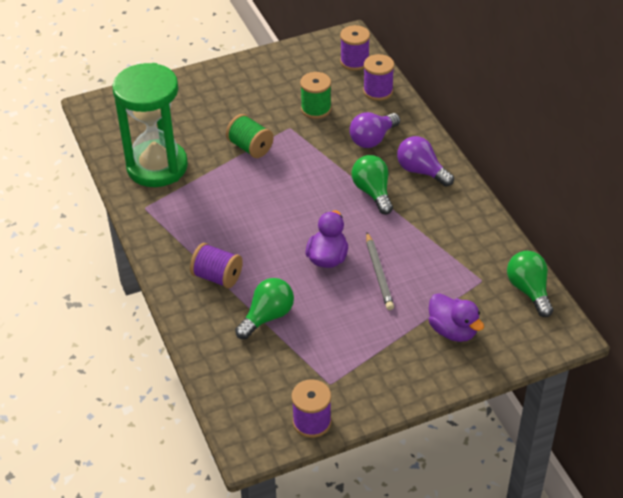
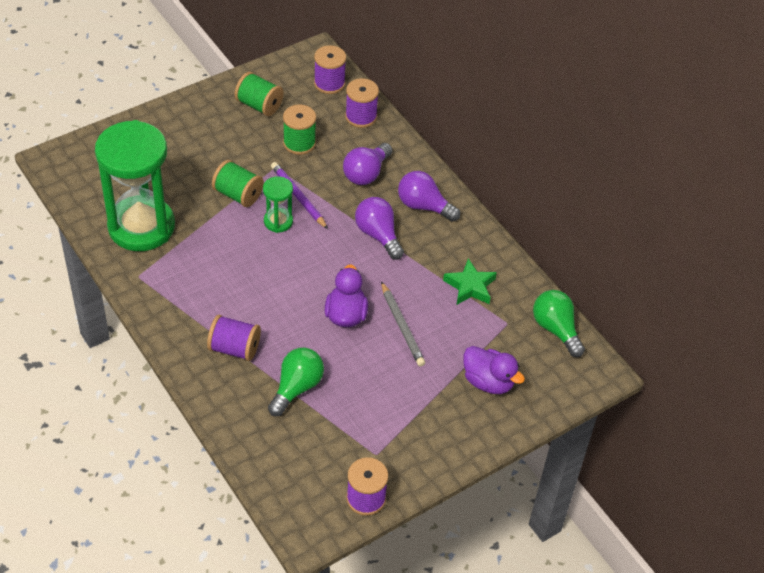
camera: 15 degrees left, 5 degrees up
green light bulb [352,155,393,215] -> purple light bulb [355,197,404,260]
none -> green spool [235,72,284,116]
none -> green hourglass [263,176,293,233]
none -> purple pencil [271,162,328,229]
none -> green star [443,258,497,305]

